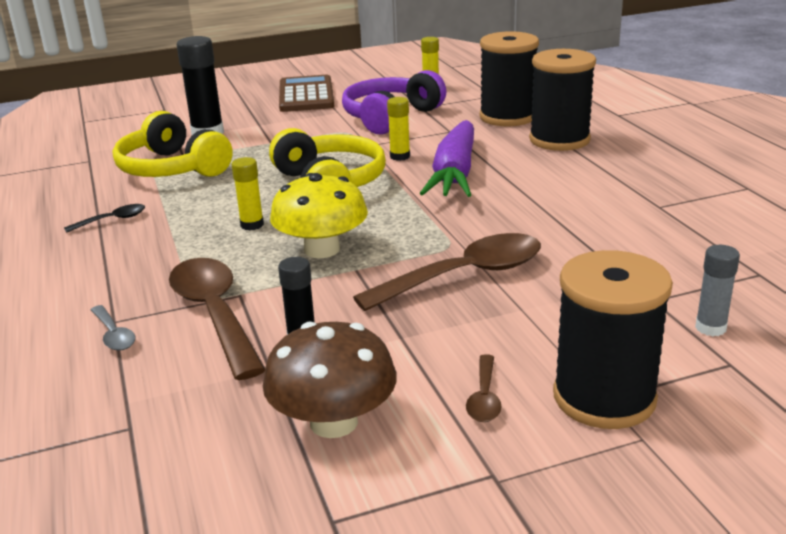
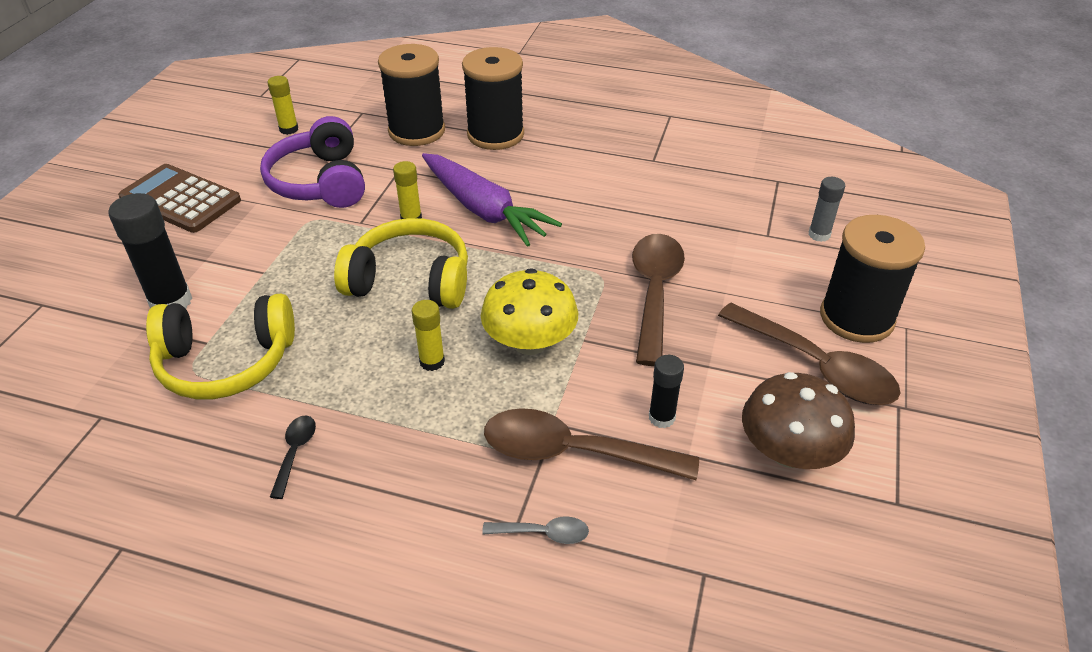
camera: 55 degrees left, 15 degrees up
brown spoon [466,354,501,422] -> brown spoon [718,303,900,405], size x2.19

